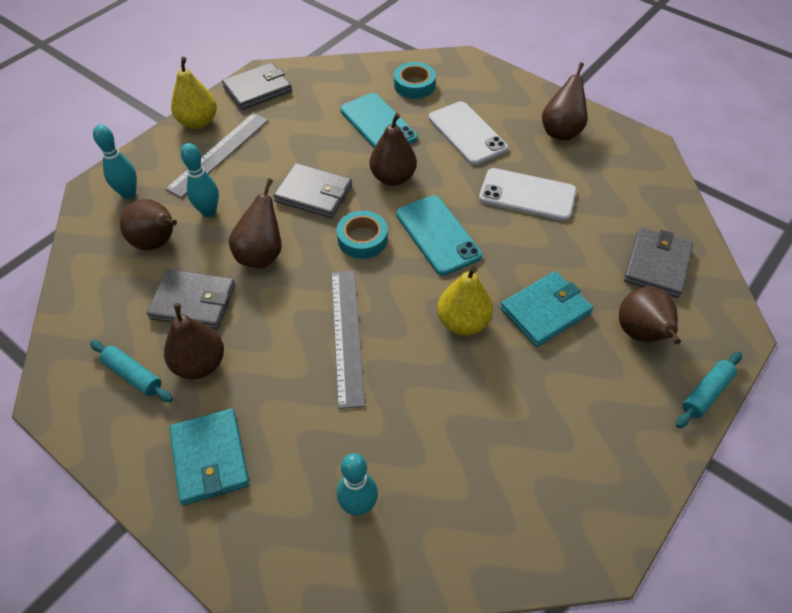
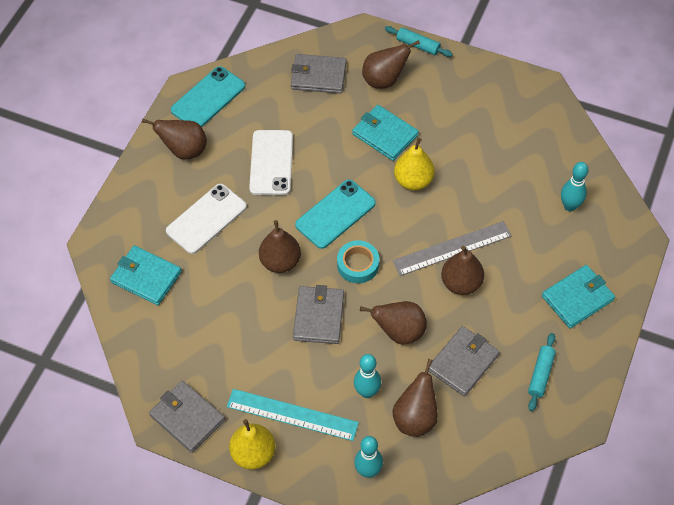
camera: 105 degrees left, 5 degrees up
grey wallet [146,269,235,329] -> grey wallet turned 45 degrees clockwise [428,326,499,397]
brown pear [164,303,224,379] -> brown pear moved to [441,246,484,295]
grey ruler [165,113,269,198] -> turquoise ruler [227,389,359,441]
turquoise phone [340,93,418,148] -> turquoise phone moved to [171,66,245,127]
turquoise tape [394,62,436,99] -> turquoise wallet [110,245,182,305]

